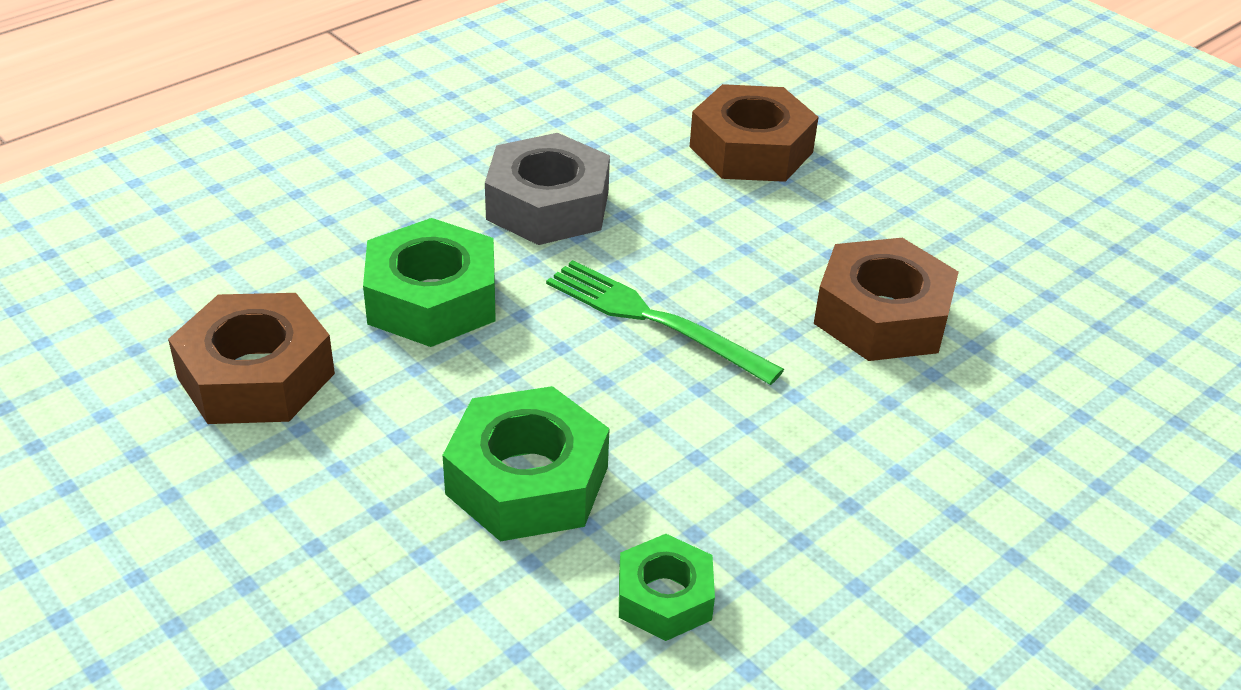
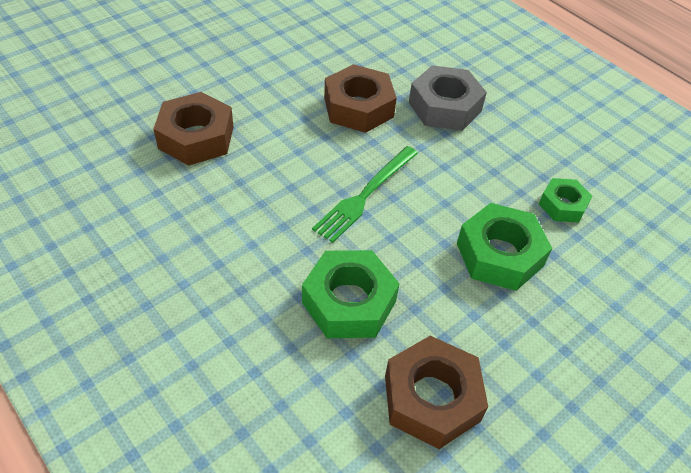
camera: 90 degrees left, 10 degrees up
grey nut [485,133,610,245] -> grey nut moved to [409,65,487,131]

